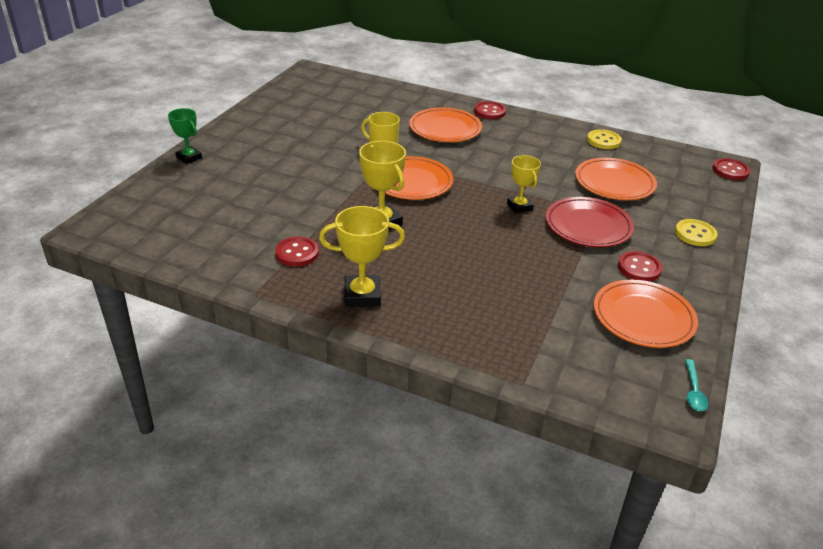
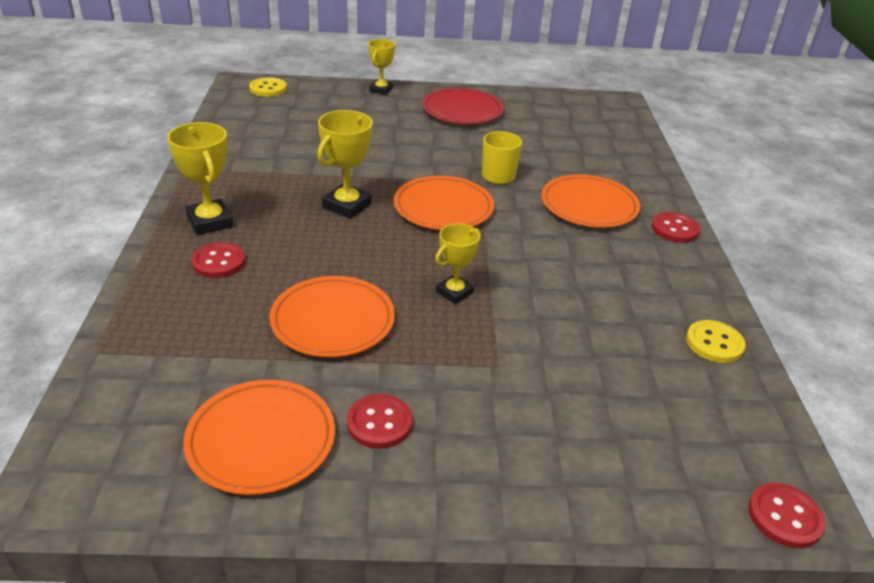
camera: 65 degrees right, 0 degrees up
green trophy [168,108,202,164] -> yellow trophy [368,39,395,95]
red button [275,237,319,266] -> red button moved to [191,242,246,278]
red plate [546,197,634,247] -> red plate moved to [422,88,504,124]
orange plate [575,158,657,200] -> orange plate moved to [269,276,395,357]
yellow button [675,219,718,246] -> yellow button moved to [249,77,287,97]
turquoise spoon [685,359,708,411] -> none

